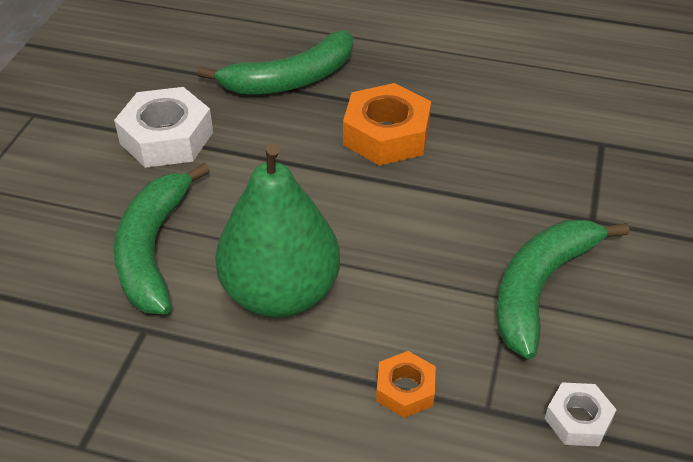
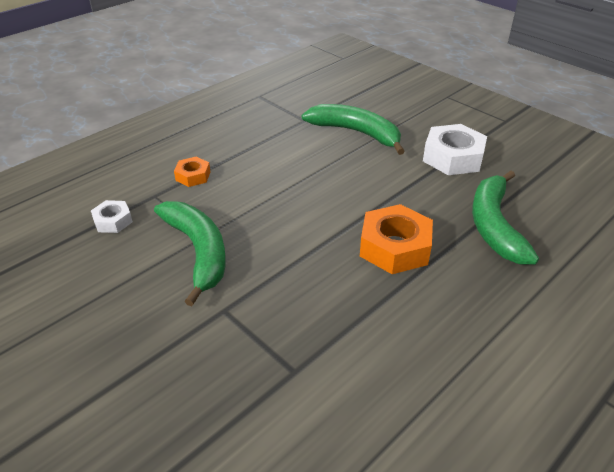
camera: 120 degrees right, 5 degrees down
green pear [215,143,340,318] -> none

